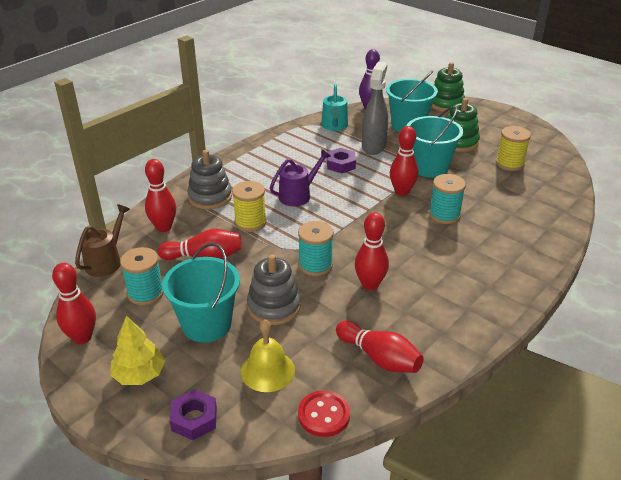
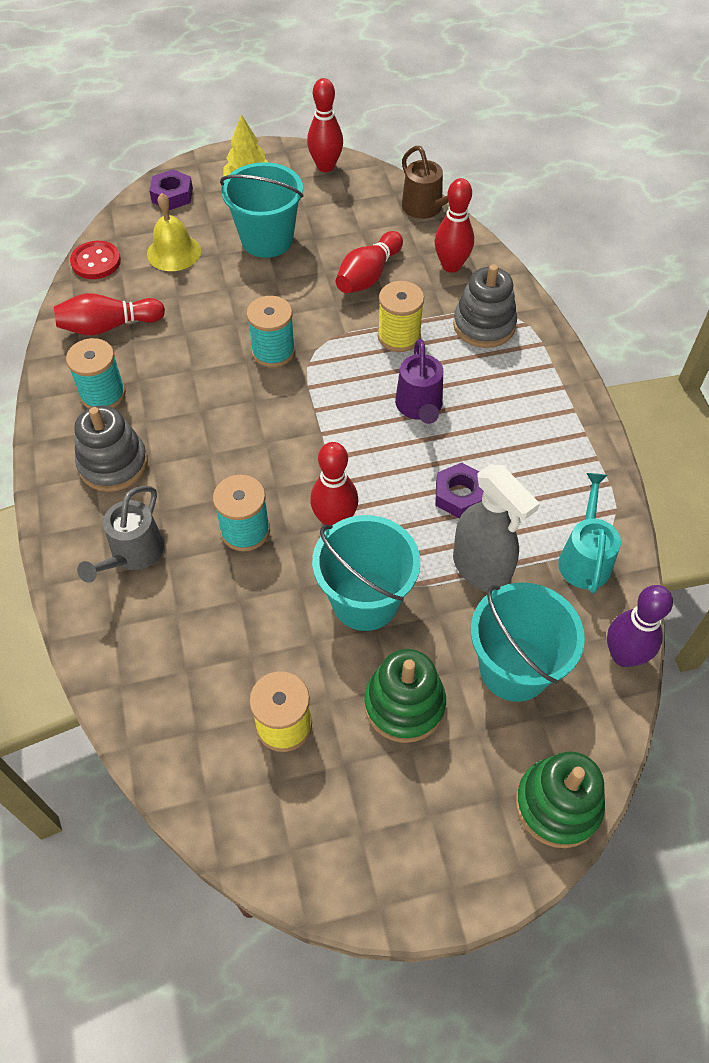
camera: 125 degrees right, 20 degrees up
turquoise spool [120,247,164,305] -> turquoise spool moved to [66,338,126,408]
grey stacking toy [247,254,301,325] -> grey stacking toy moved to [74,405,148,492]
turquoise watering can [321,84,348,131] -> turquoise watering can turned 60 degrees clockwise [558,473,621,593]
red bowling pin [355,212,389,290] -> none
none -> grey watering can [77,486,164,582]

